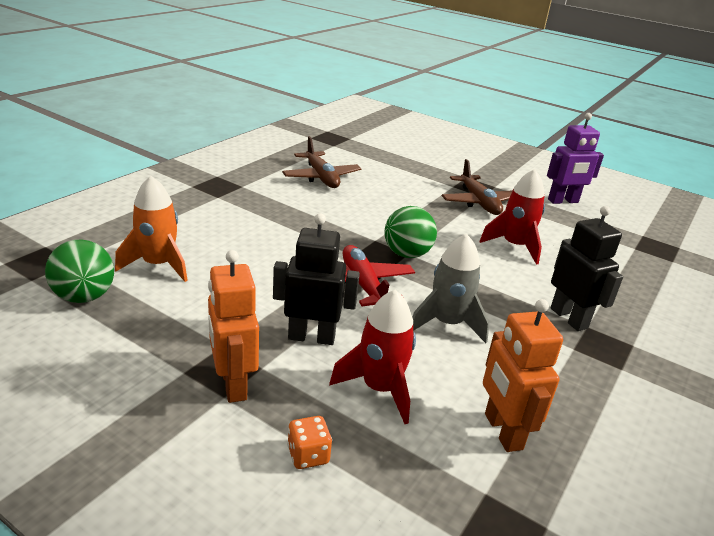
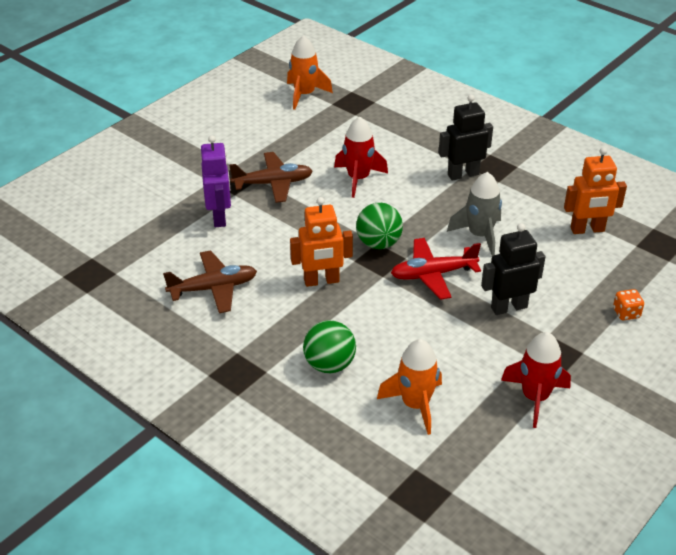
camera: 80 degrees left, 10 degrees up
green ball [45,239,114,303] -> green ball moved to [303,320,356,373]
orange robot [208,250,259,403] -> orange robot moved to [290,197,353,287]
black robot [273,213,360,345] -> black robot turned 60 degrees clockwise [481,223,545,315]
red rocket [329,290,416,424] -> red rocket moved to [501,332,571,428]
purple robot [547,113,604,204] -> purple robot moved to [201,135,231,227]
none -> orange rocket [287,35,333,110]

